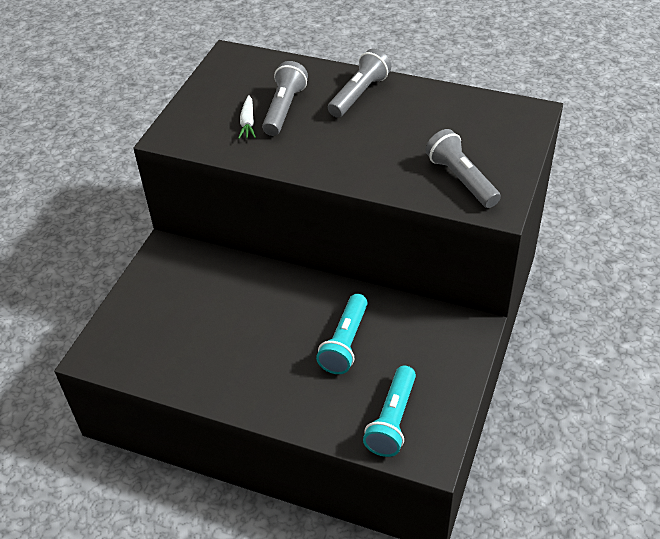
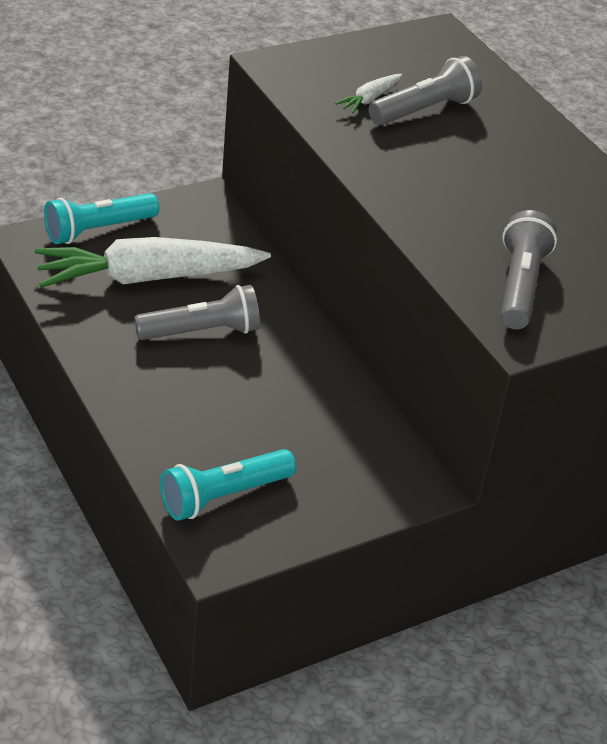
camera: 35 degrees right, 5 degrees down
turquoise flashlight [316,294,368,374] -> turquoise flashlight moved to [44,193,159,244]
grey flashlight [328,49,391,118] -> grey flashlight moved to [134,285,260,340]
none -> white carrot [35,237,271,288]

